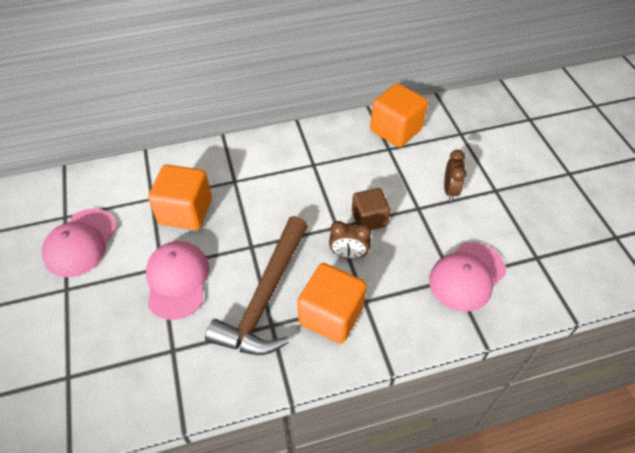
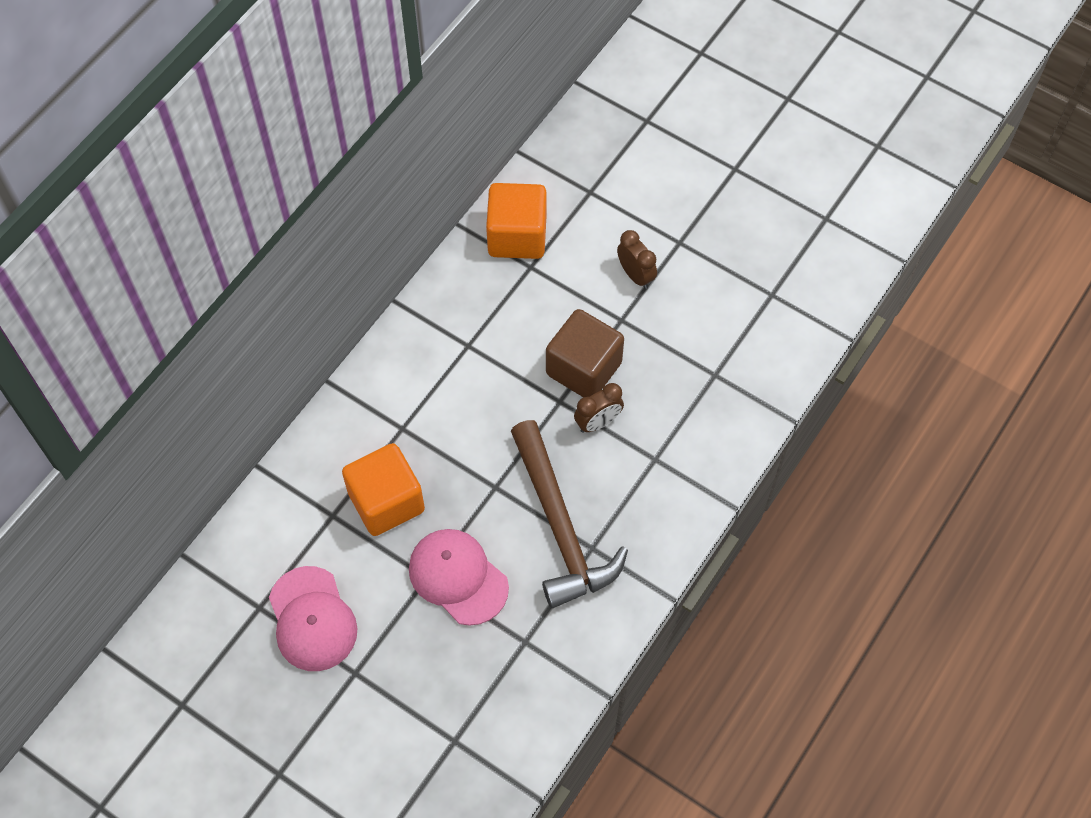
camera: 40 degrees left, 10 degrees up
orange cube [297,263,367,344] -> none
brown cube [352,188,390,230] -> brown cube [546,309,624,397], size x1.52
pink cap [429,242,506,312] -> none

